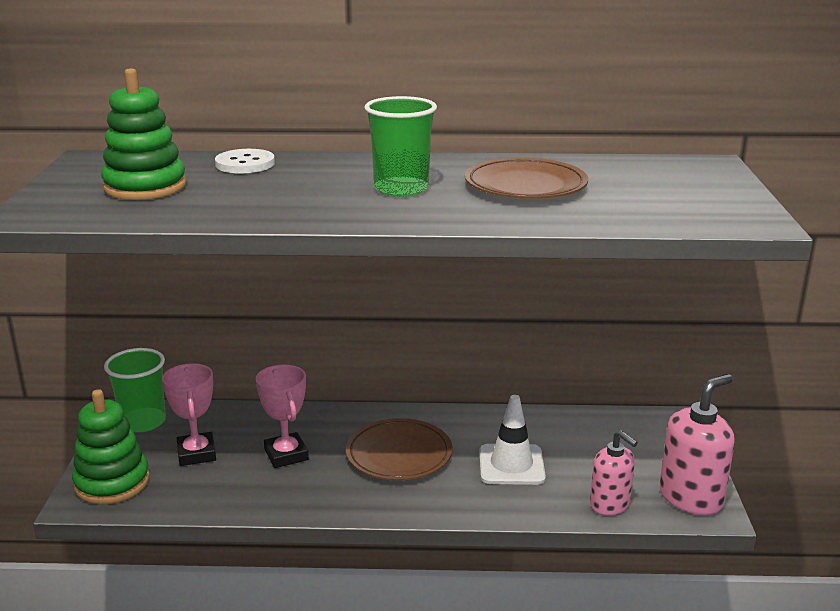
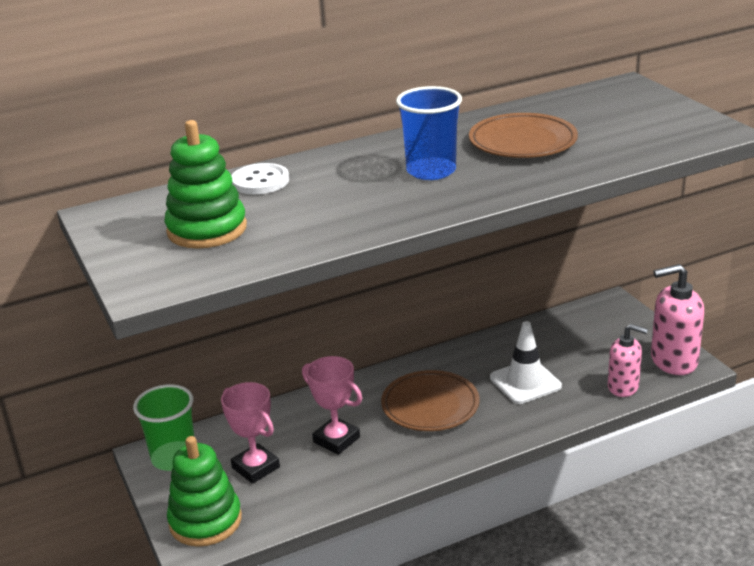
camera: 25 degrees left, 5 degrees up
green cup [364,96,437,197] -> blue cup [396,86,462,180]
pink soap dispenser [660,374,735,515] -> pink soap dispenser turned 120 degrees counterclockwise [651,264,704,375]

